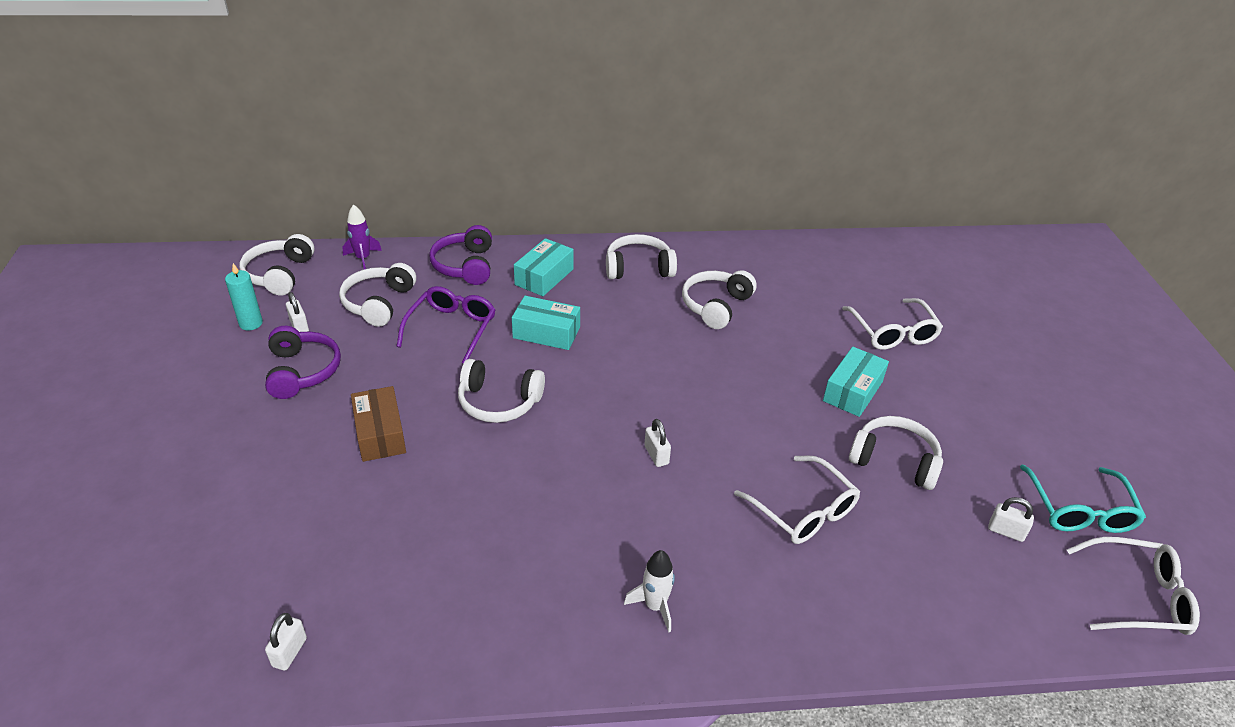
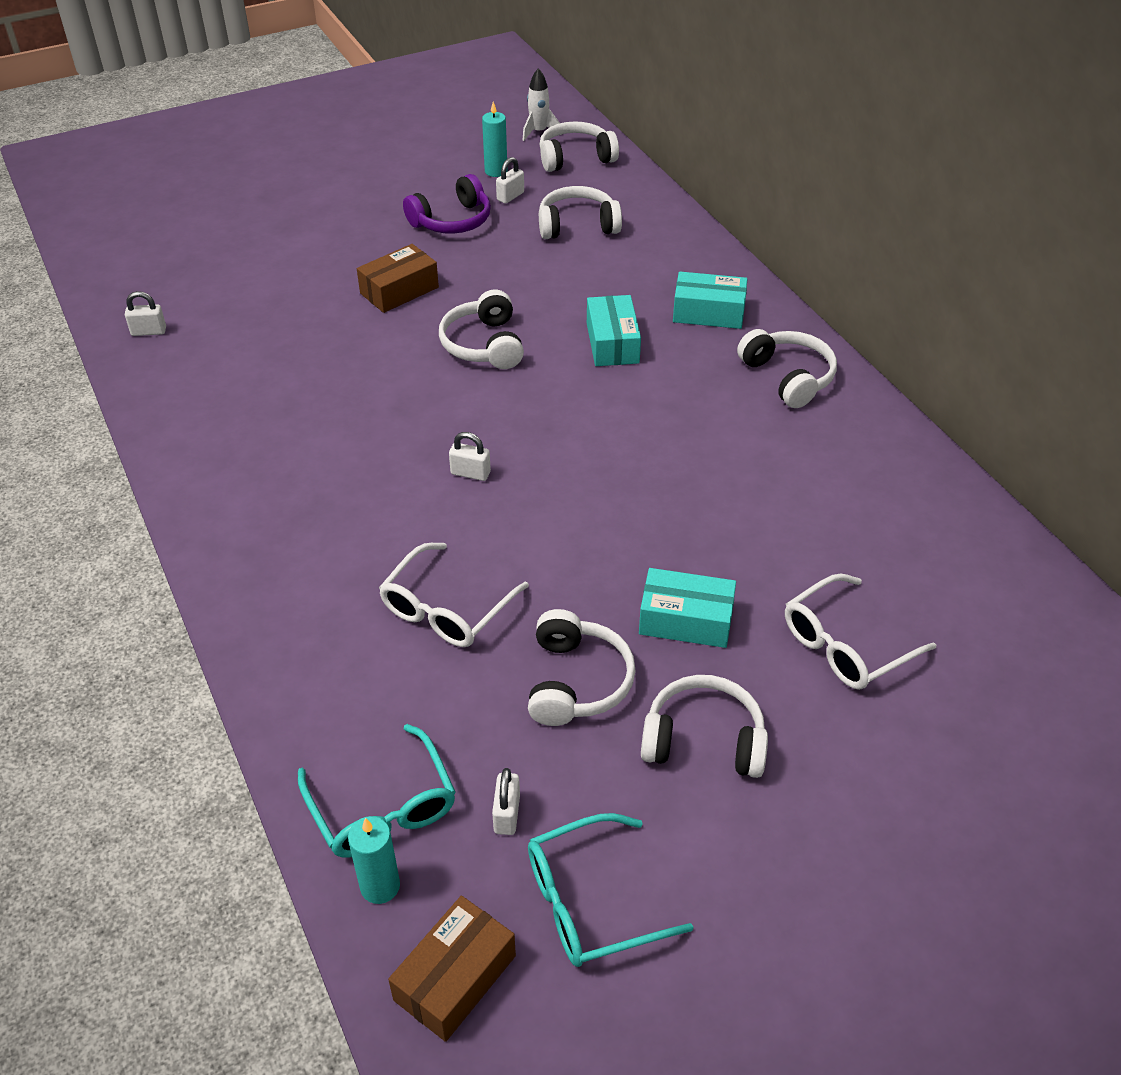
camera: 70 degrees right, 5 degrees up
purple rocket [343,204,382,269] -> none
purple glasses [396,286,496,364] -> none
purple headphones [429,225,492,285] -> none
white rocket [624,550,675,632] -> white rocket moved to [522,68,560,141]
white padlock [644,419,671,467] -> white padlock turned 60 degrees clockwise [449,432,491,481]
white headphones [682,270,757,329] -> white headphones moved to [641,675,768,778]
white glasses [1067,537,1200,635] -> brown box [388,896,516,1042]
none -> turquoise glasses [298,724,456,858]
none -> turquoise candle [348,816,400,904]

